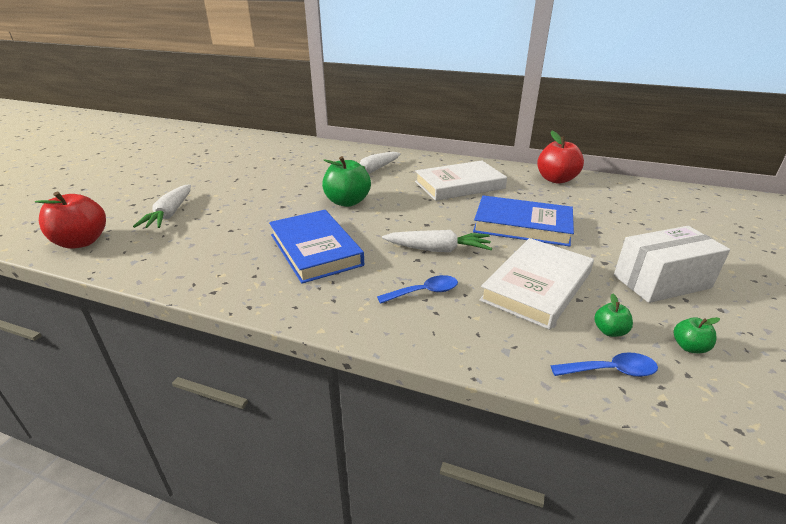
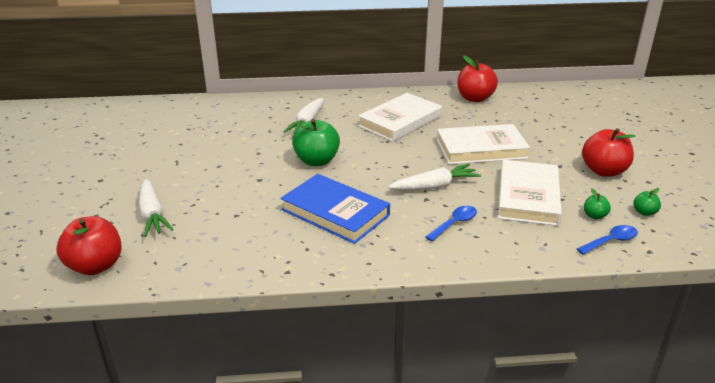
camera: 25 degrees left, 0 degrees up
blue book [473,195,574,247] -> white book [437,124,530,164]
white box [614,226,730,303] -> red apple [582,128,635,177]

